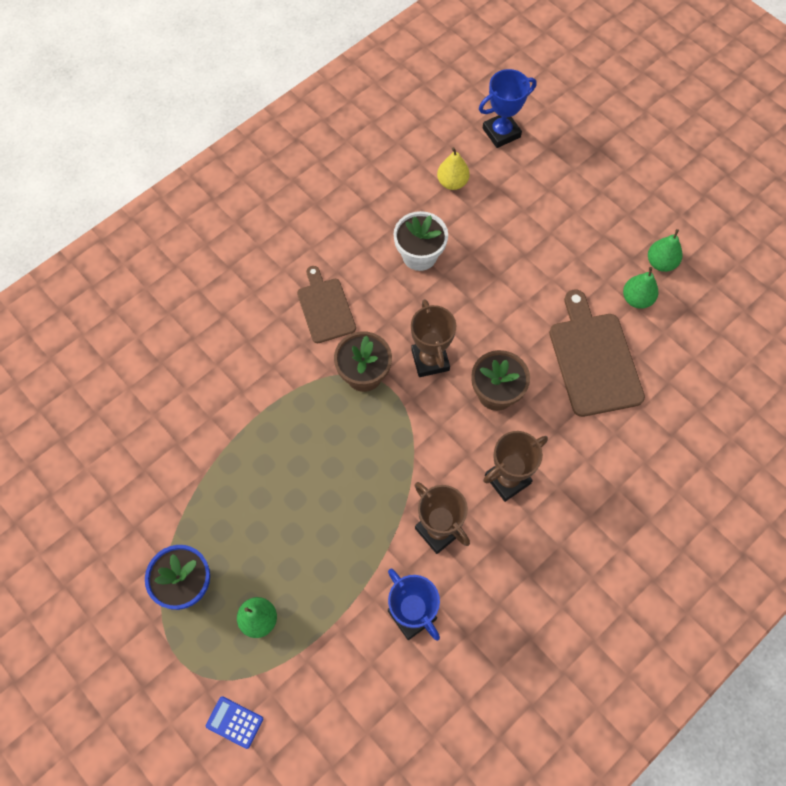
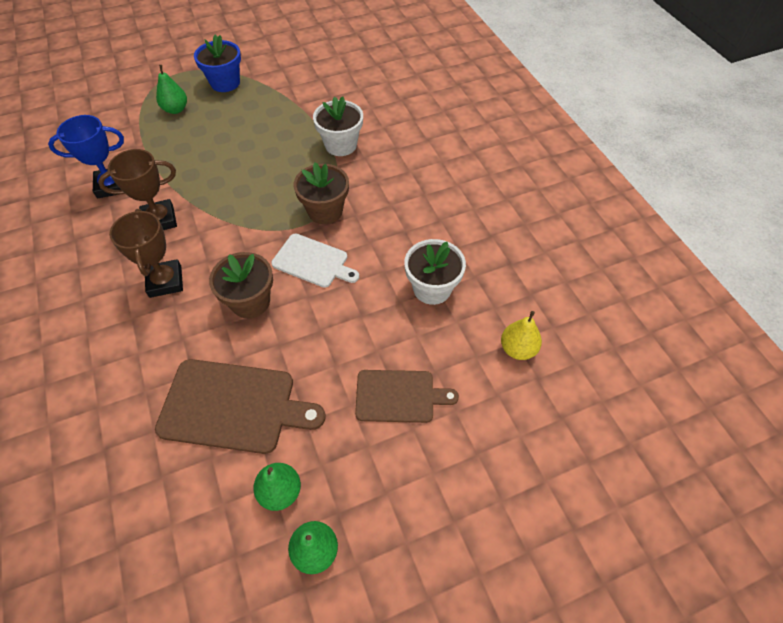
camera: 110 degrees right, 10 degrees down
blue calculator [206,696,263,749] -> none
brown cutting board [297,266,356,343] -> brown cutting board moved to [355,370,459,423]
brown trophy [411,299,456,377] -> white cutting board [271,234,359,288]
blue trophy [479,69,536,148] -> none
none -> white flower pot [313,96,363,156]

